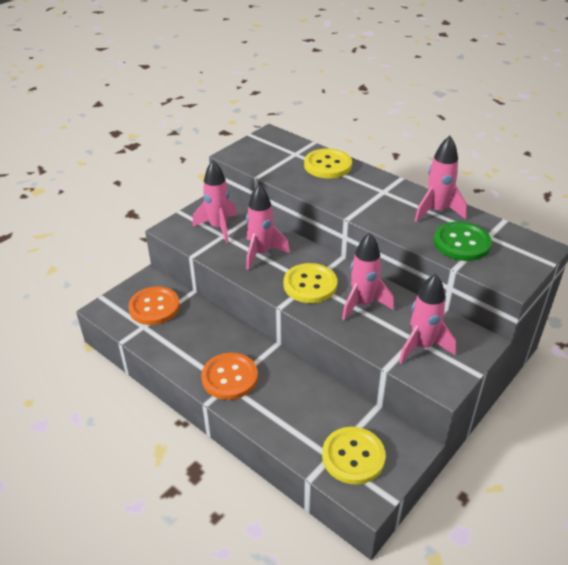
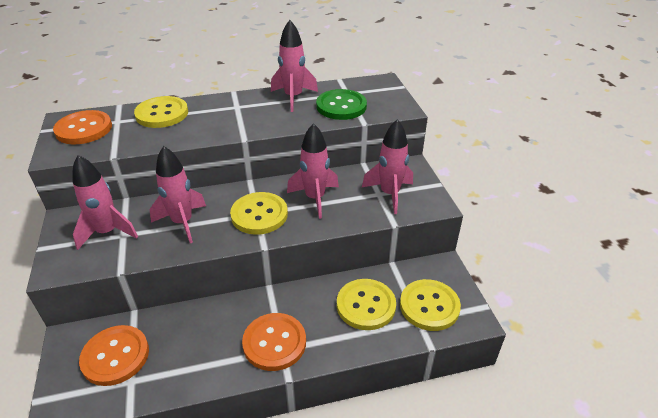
camera: 55 degrees left, 0 degrees up
none -> orange button [53,110,112,144]
none -> yellow button [337,279,396,330]

